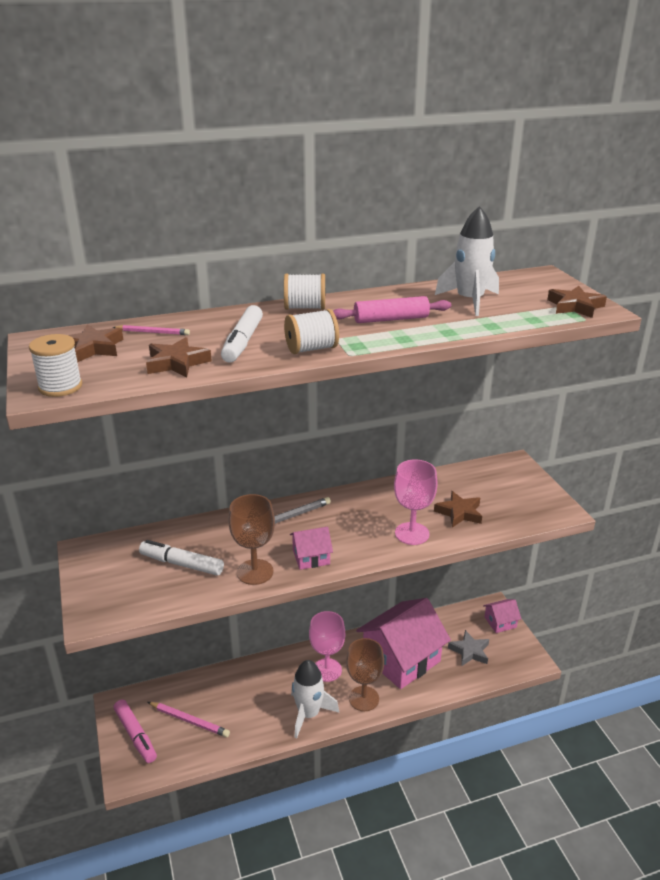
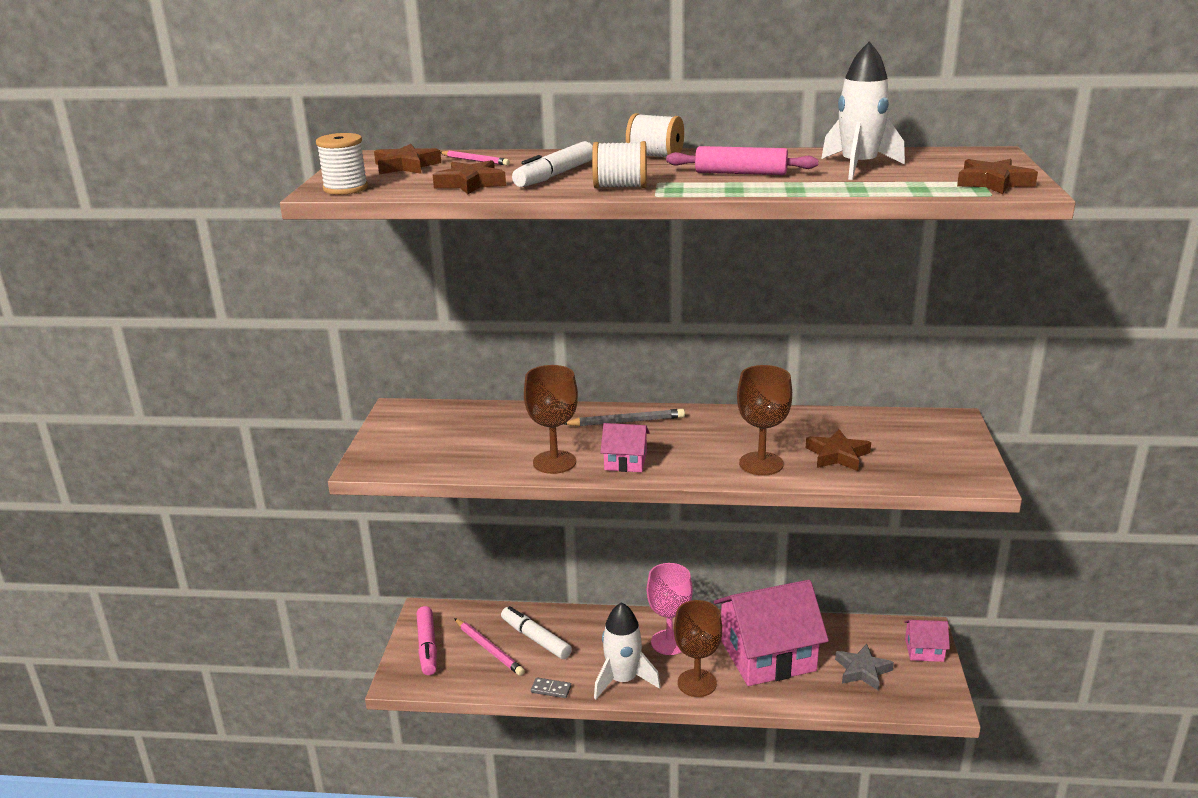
camera: 25 degrees right, 5 degrees down
white marker [139,540,224,575] -> white marker moved to [501,606,572,659]
pink goblet [394,460,438,545] -> brown goblet [737,365,792,475]
none -> grey domino [531,677,571,698]

